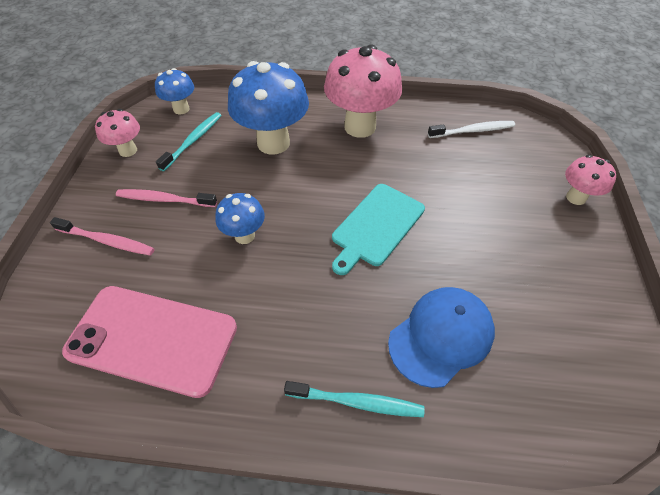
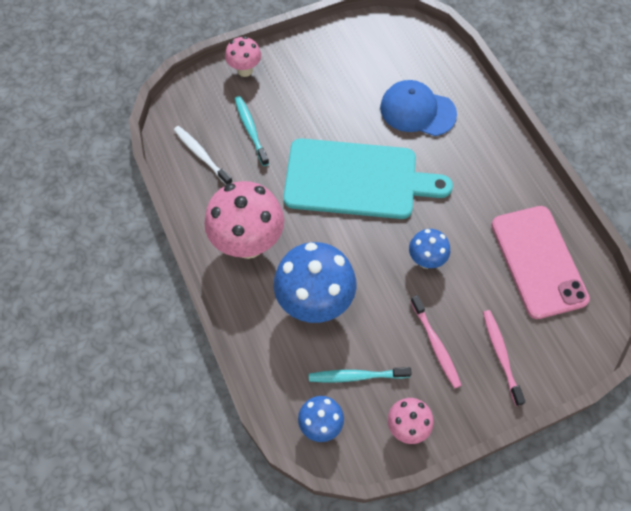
camera: 120 degrees left, 10 degrees up
turquoise toothbrush [284,381,425,417] -> turquoise toothbrush moved to [235,96,269,166]
turquoise cutting board [332,184,425,275] -> turquoise cutting board [283,138,453,219], size x1.64

